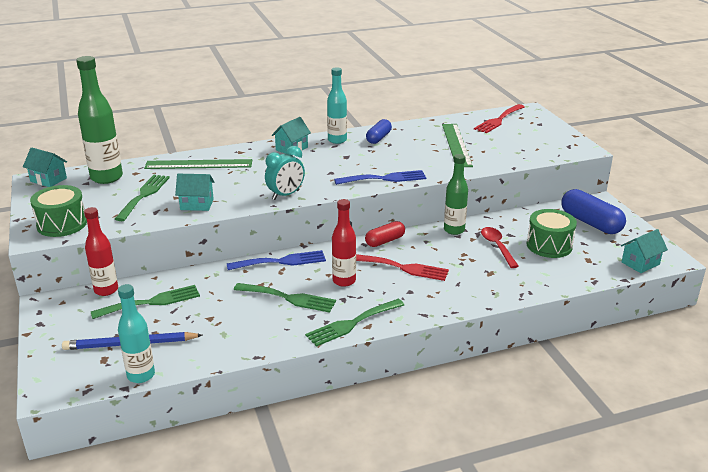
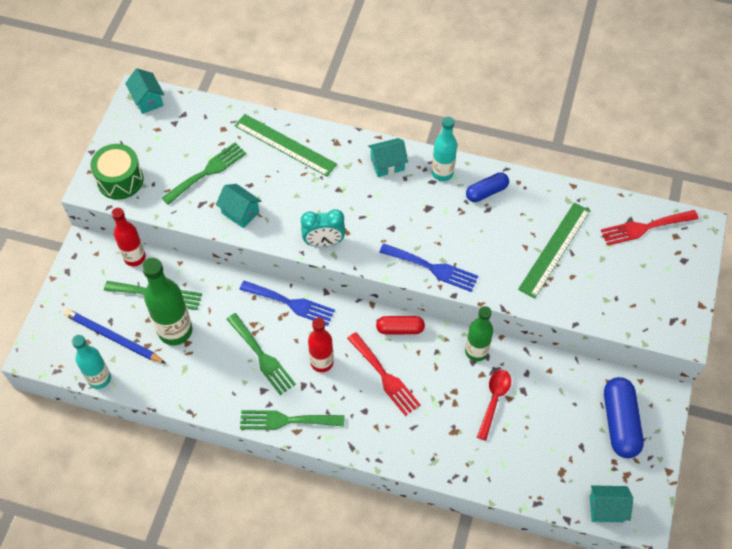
camera: 35 degrees right, 30 degrees up
green bottle [76,56,123,184] -> green bottle moved to [142,258,192,345]
green drum [527,209,577,258] -> none

